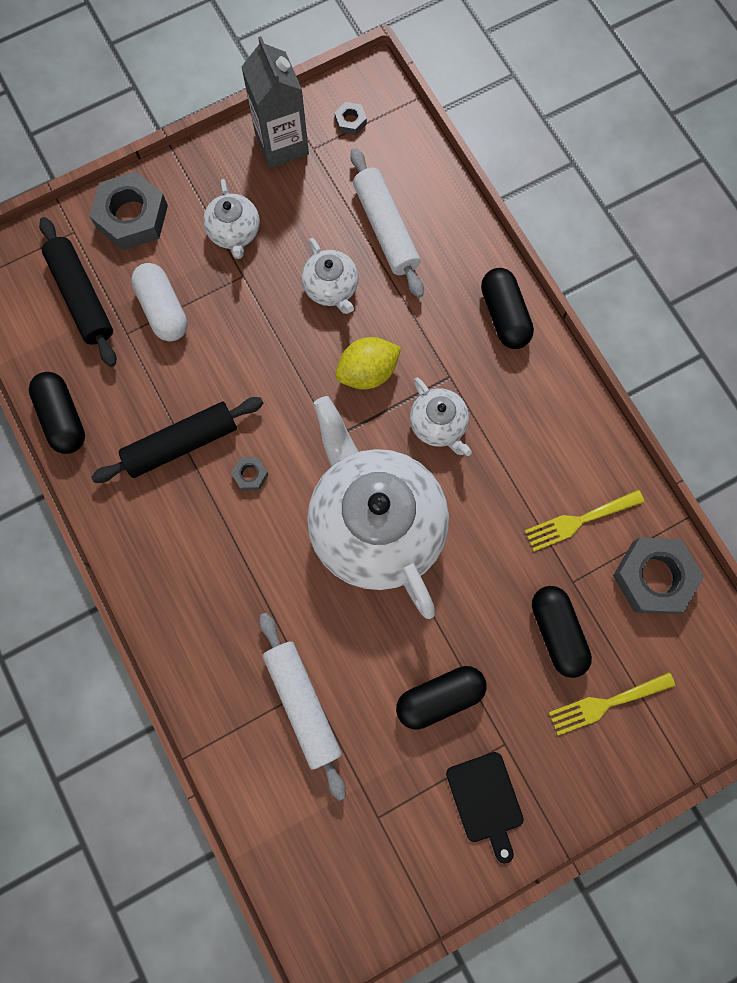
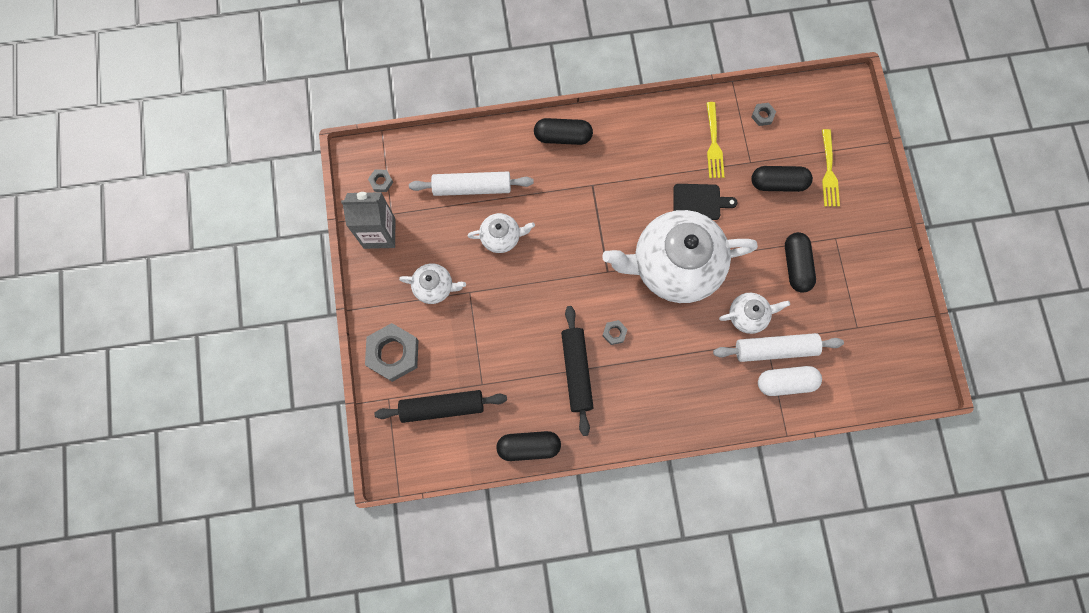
camera: 70 degrees left, 0 degrees up
white capsule [131,263,188,342] -> white capsule moved to [758,366,822,396]
yellow lemon [335,337,401,389] -> none
white teapot [410,378,472,456] -> white teapot moved to [719,293,790,334]
black cutting board [446,752,524,864] -> black cutting board moved to [673,184,738,220]
grey nut [613,537,704,614] -> grey nut [751,103,776,126], size x0.45

